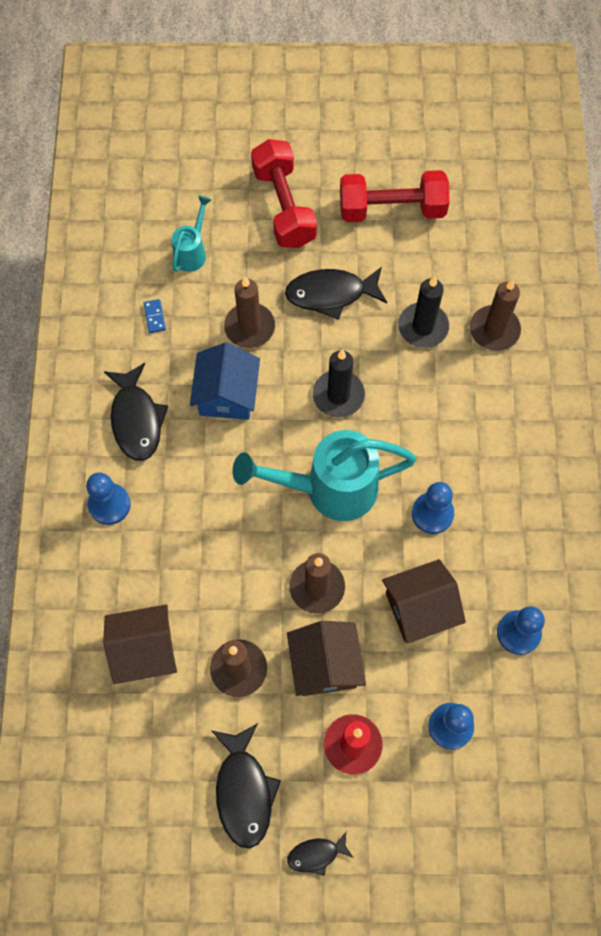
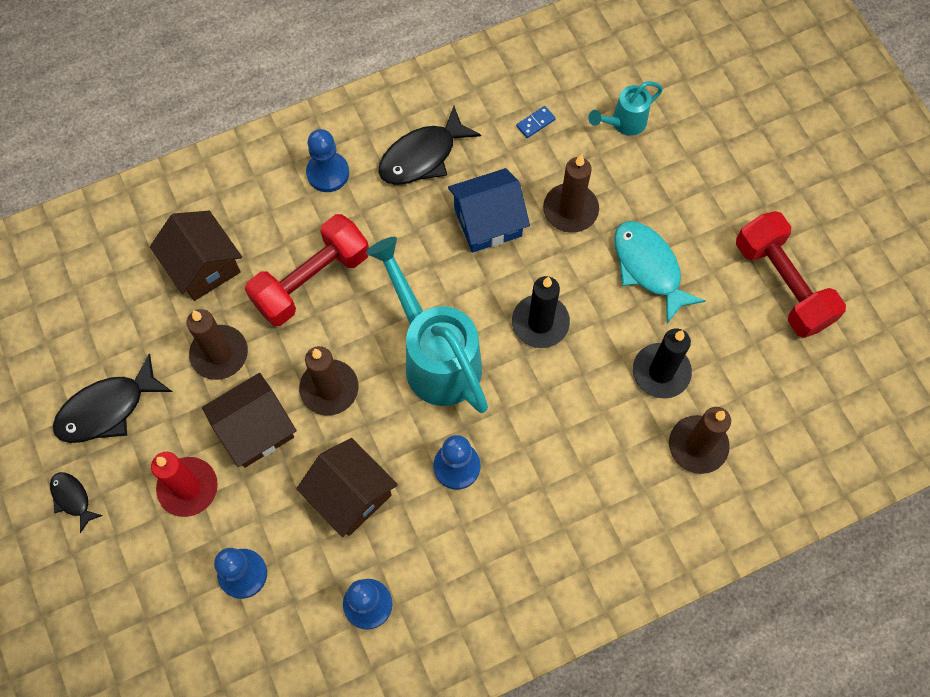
camera: 65 degrees right, 0 degrees up
turquoise watering can [172,196,211,272] -> turquoise watering can turned 150 degrees clockwise [588,81,663,136]
red dumbbell [251,139,317,248] -> red dumbbell moved to [245,214,369,326]
black fish [285,267,387,320] -> turquoise fish [614,221,705,324]

